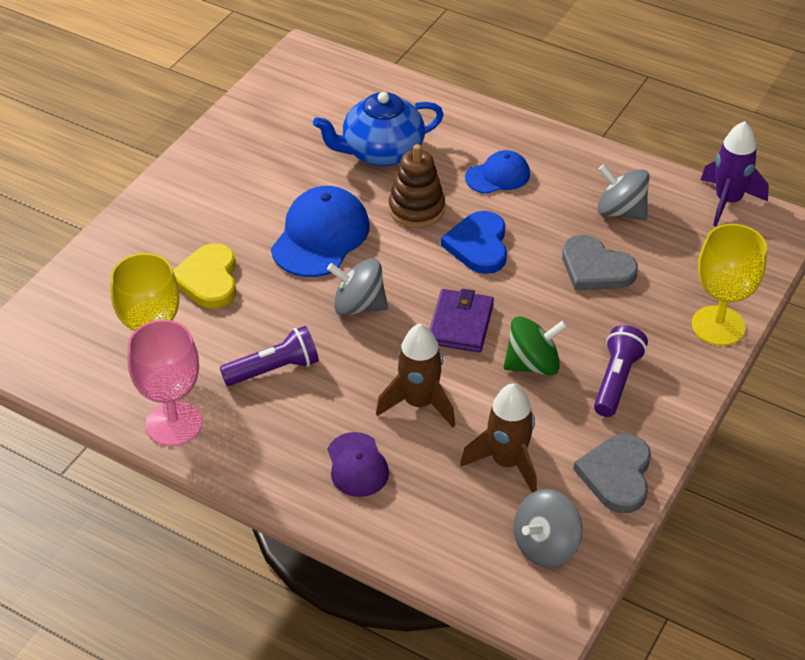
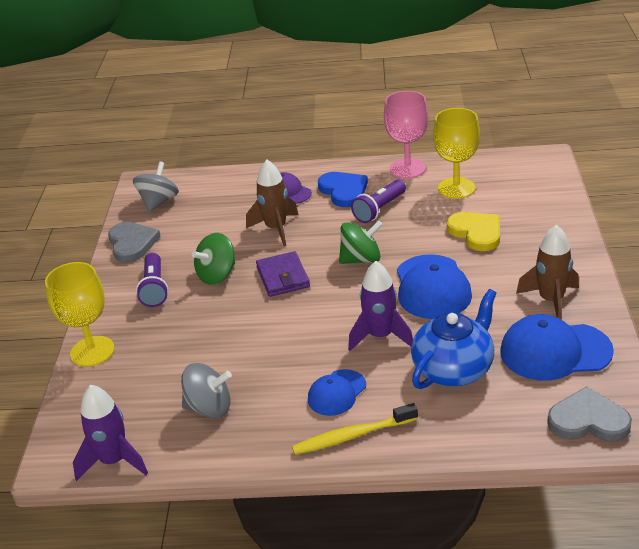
camera: 155 degrees right, 10 degrees down
grey spinning top [327,258,388,316] -> green spinning top [339,220,383,264]
brown stacking toy [389,144,445,228] -> purple rocket [348,261,413,351]
blue heart [441,211,507,274] -> blue heart moved to [318,172,368,207]
brown rocket [460,383,537,493] -> brown rocket moved to [516,225,579,319]
grey heart [562,235,638,290] -> grey heart moved to [547,386,632,442]
none -> yellow toothbrush [292,403,418,455]
none -> blue cap [500,314,614,380]

